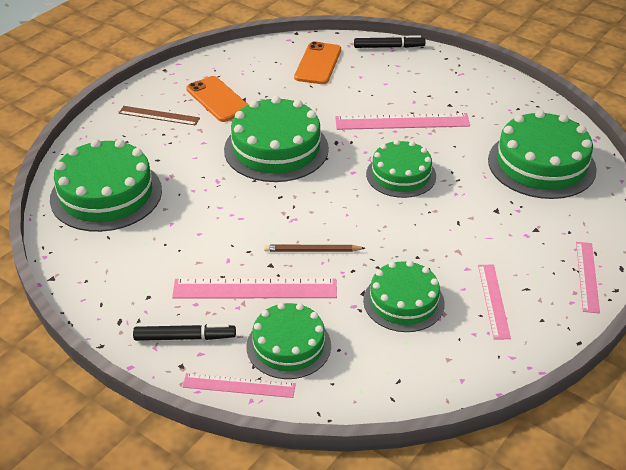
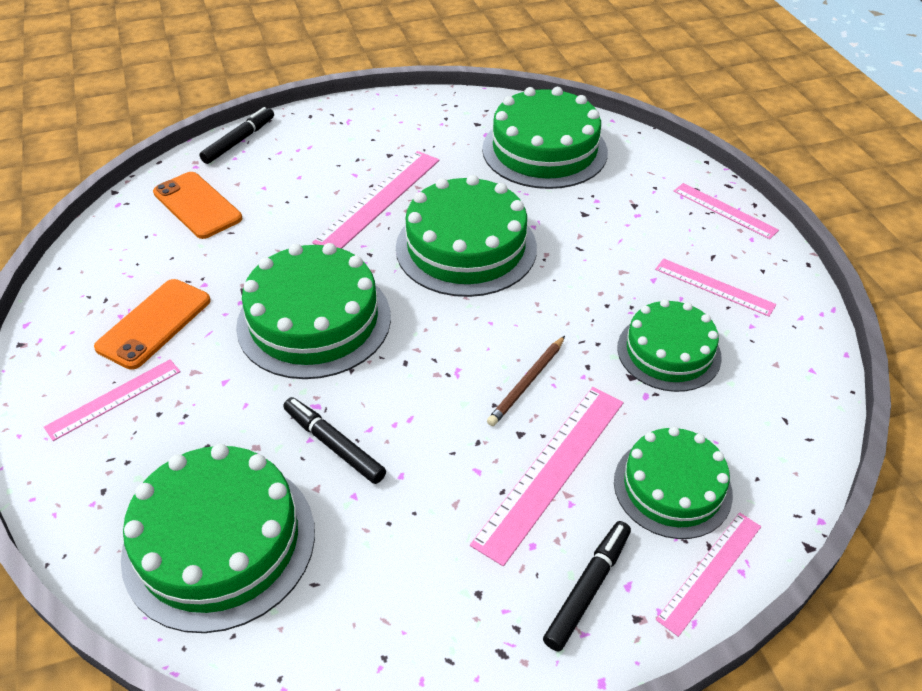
camera: 55 degrees left, 5 degrees up
brown ruler [119,106,200,126] -> pink ruler [44,359,181,441]
orange phone [186,76,248,122] -> orange phone turned 60 degrees counterclockwise [94,279,211,370]
green cake [366,140,436,198] -> green cake [396,175,537,297], size x1.54
none -> black marker [283,397,386,484]

